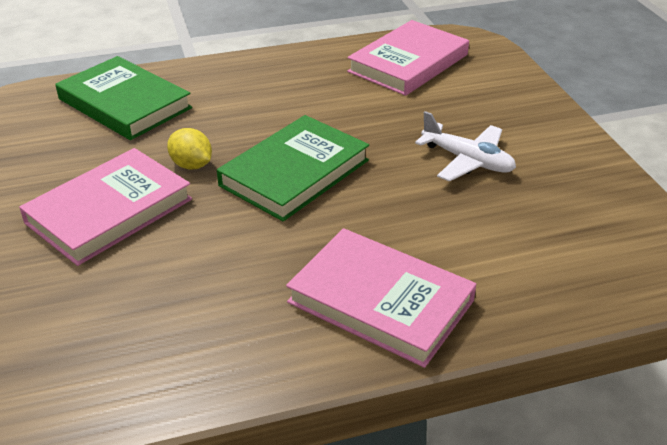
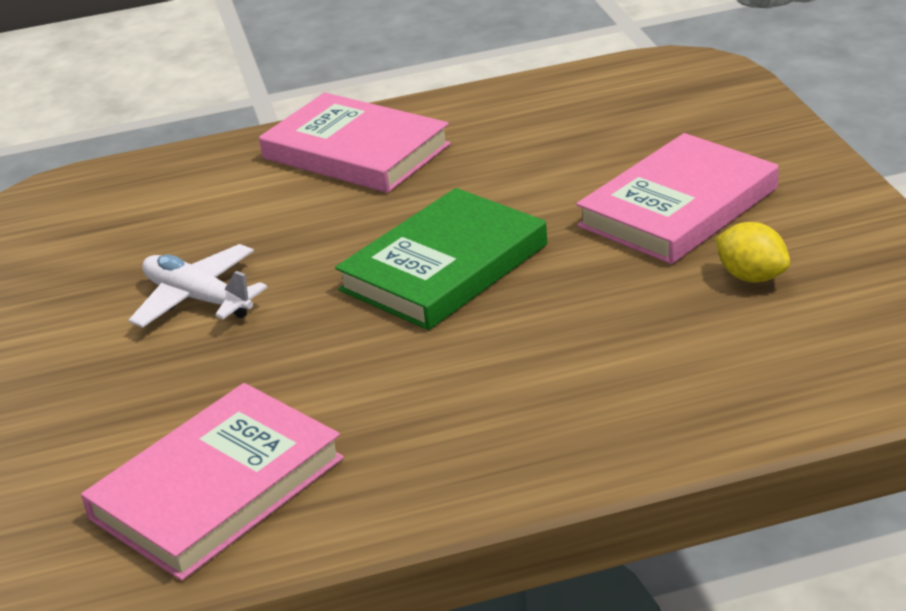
camera: 175 degrees left, 5 degrees down
green book [56,56,192,140] -> none
yellow lemon [167,128,212,170] -> yellow lemon moved to [715,222,790,283]

